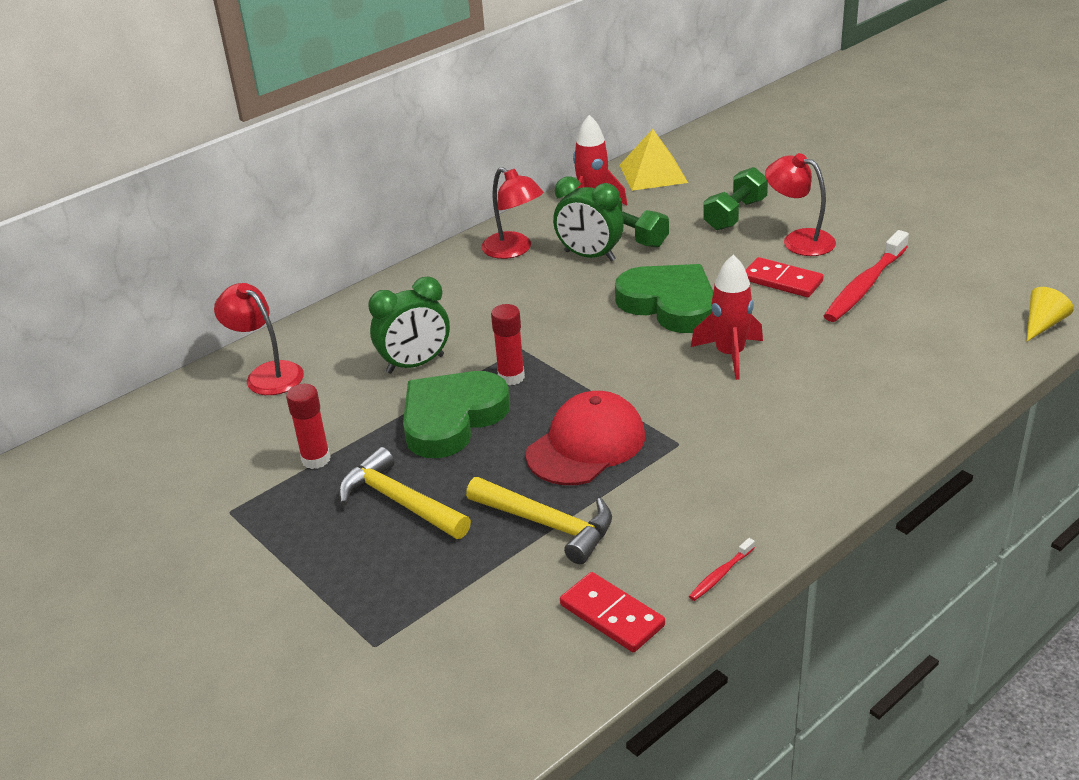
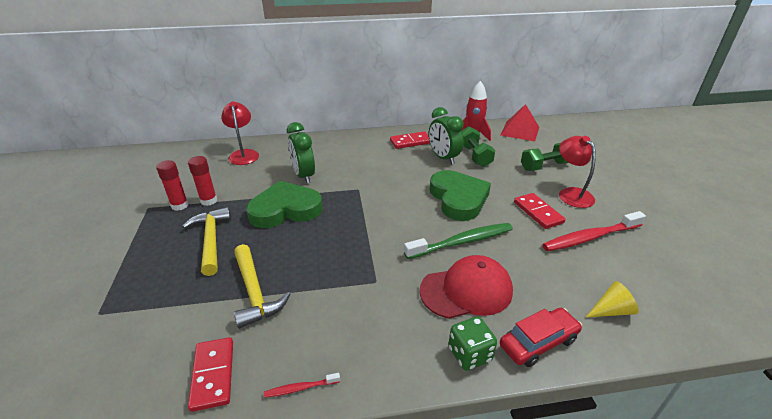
camera: 30 degrees right, 0 degrees up
green clock [368,277,450,374] -> green clock turned 60 degrees clockwise [287,122,315,184]
red lamp [482,167,544,259] -> red domino [390,131,430,149]
red glue stick [491,304,525,385] -> red glue stick moved to [156,160,189,211]
red cap [526,391,645,485] -> red cap moved to [419,255,513,319]
yellow pyramid [620,129,688,191] -> red pyramid [501,104,539,142]
red rocket [691,254,763,380] -> green toothbrush [404,223,513,259]
yellow cone [1027,287,1074,341] -> yellow cone moved to [586,281,639,317]
none -> green dice [449,317,497,371]
none -> red car [500,308,582,367]

